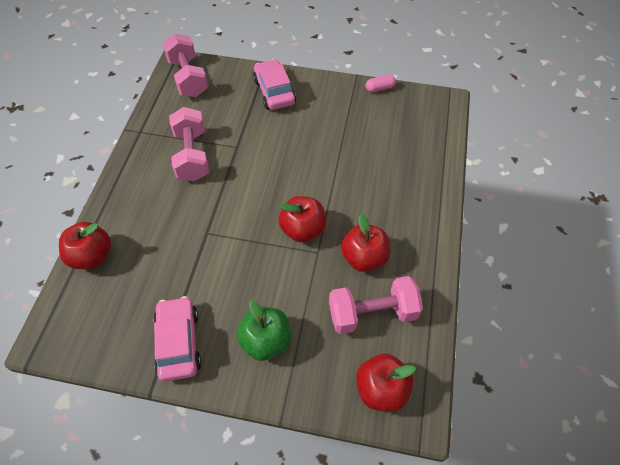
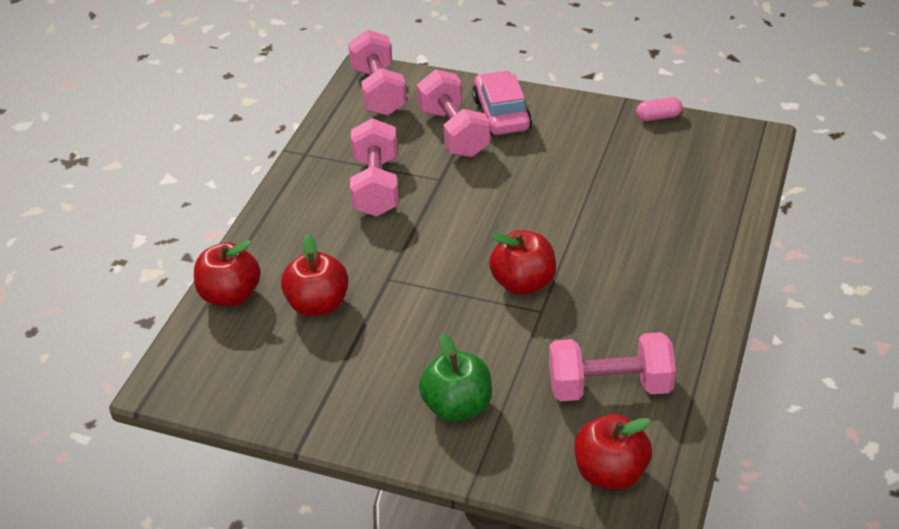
camera: 10 degrees right, 15 degrees down
pink car [153,296,201,381] -> none
red apple [341,213,390,272] -> red apple moved to [281,234,348,317]
none -> pink dumbbell [417,69,491,157]

